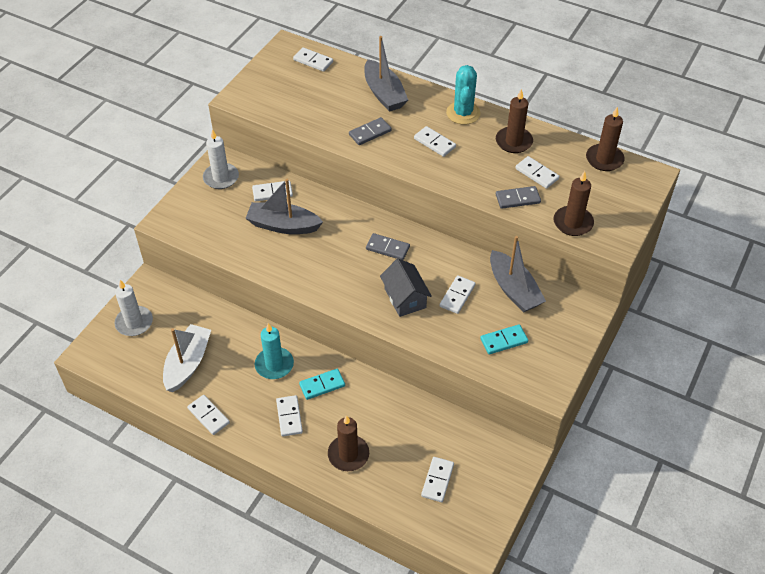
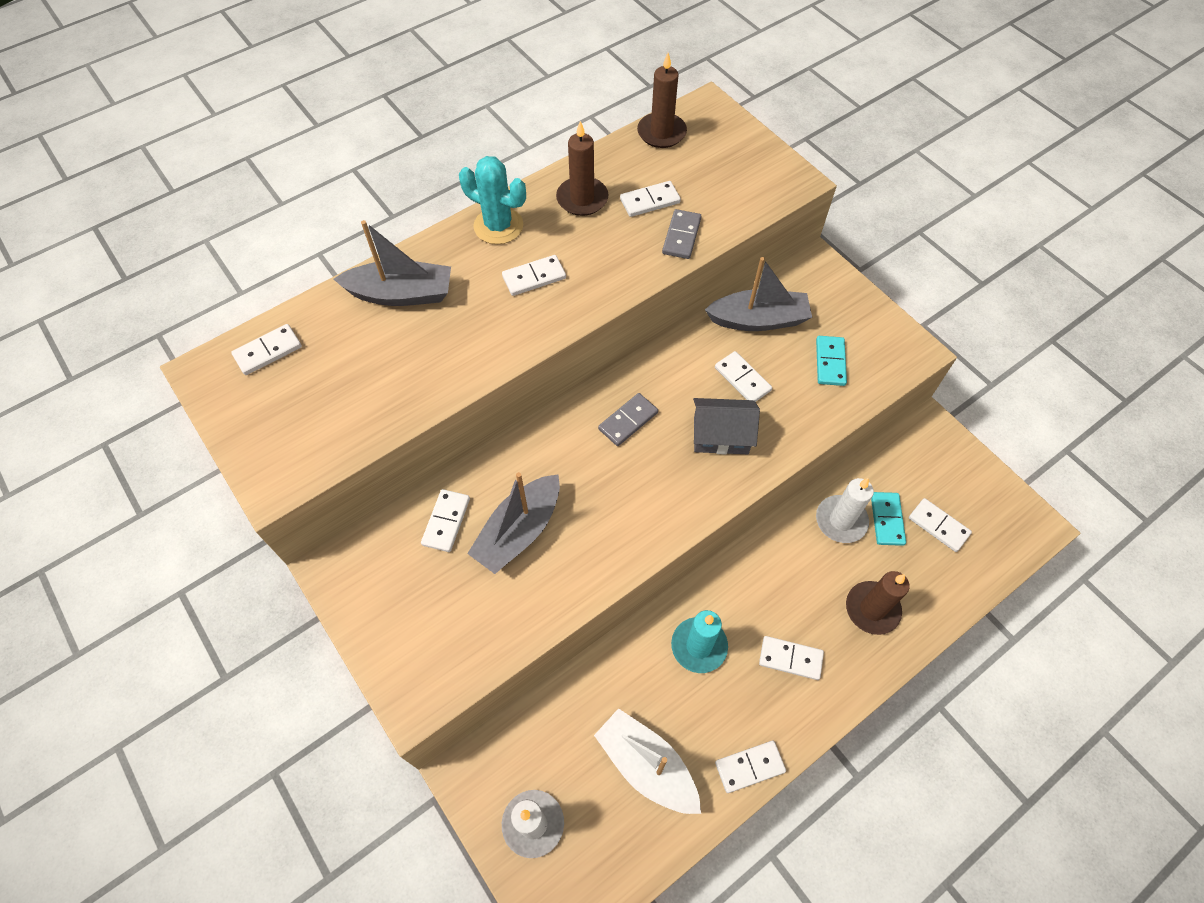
camera: 65 degrees left, 10 degrees up
white candle [203,129,239,189] -> white candle moved to [816,478,874,543]
turquoise domino [299,369,345,400] -> turquoise domino moved to [871,492,906,546]
grey domino [349,117,392,145] -> none
brown candle [553,171,594,236] -> none

